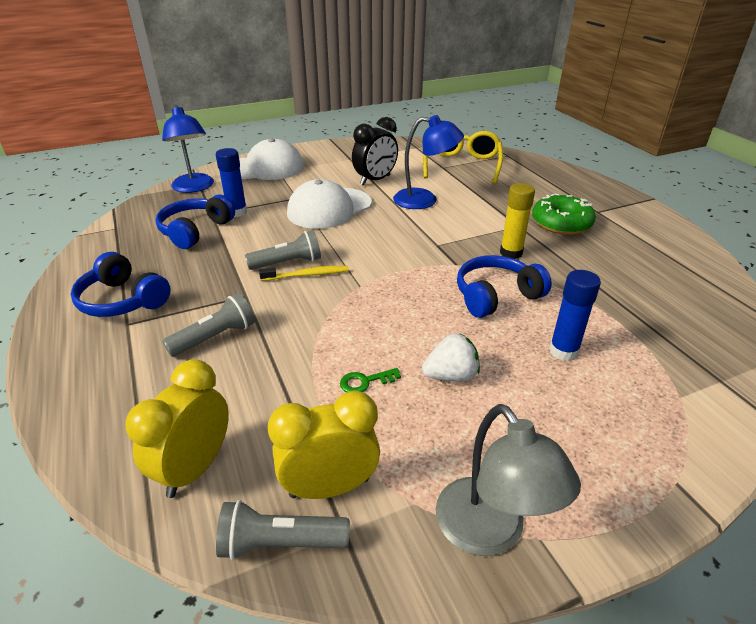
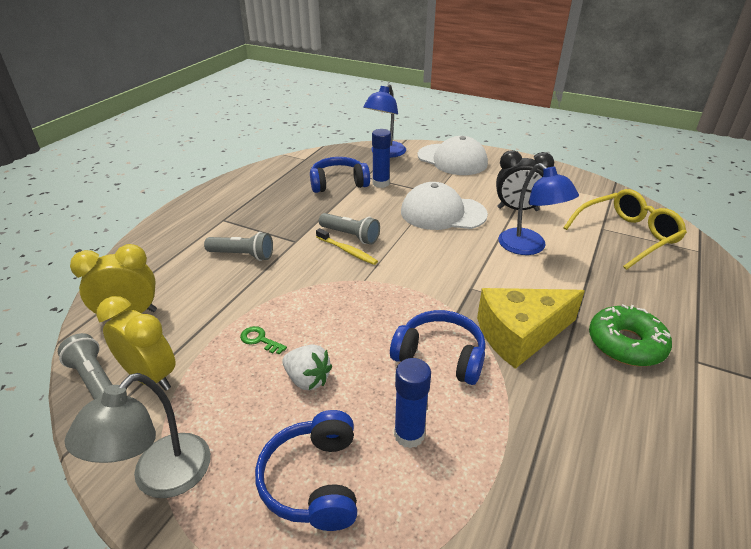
camera: 50 degrees right, 0 degrees up
blue headphones [71,252,171,317] -> blue headphones moved to [255,410,357,531]
yellow glue stick [500,183,535,259] -> yellow cheese [477,288,585,369]

